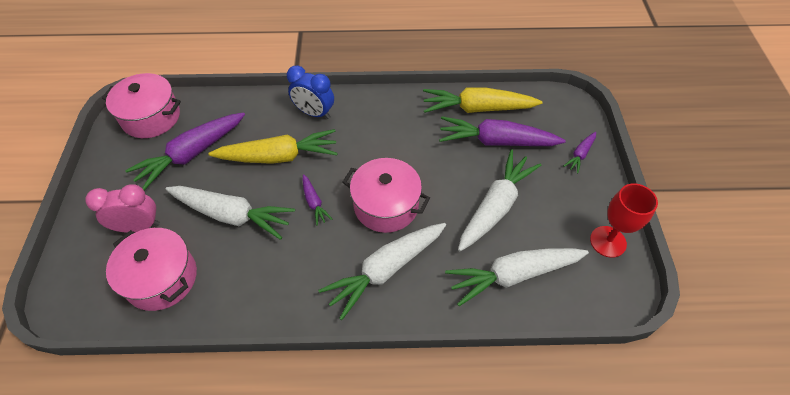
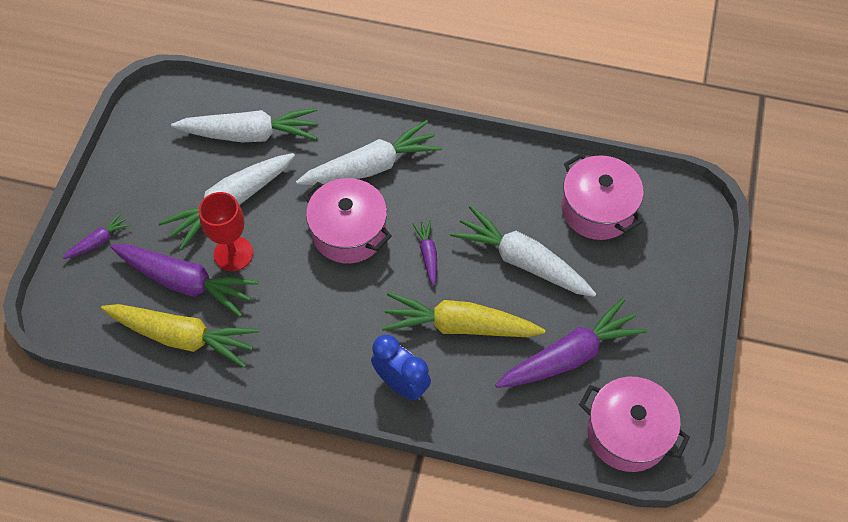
camera: 165 degrees left, 5 degrees up
pink clock [86,184,160,233] -> none
red goblet [590,183,658,258] -> red goblet moved to [199,192,253,271]

